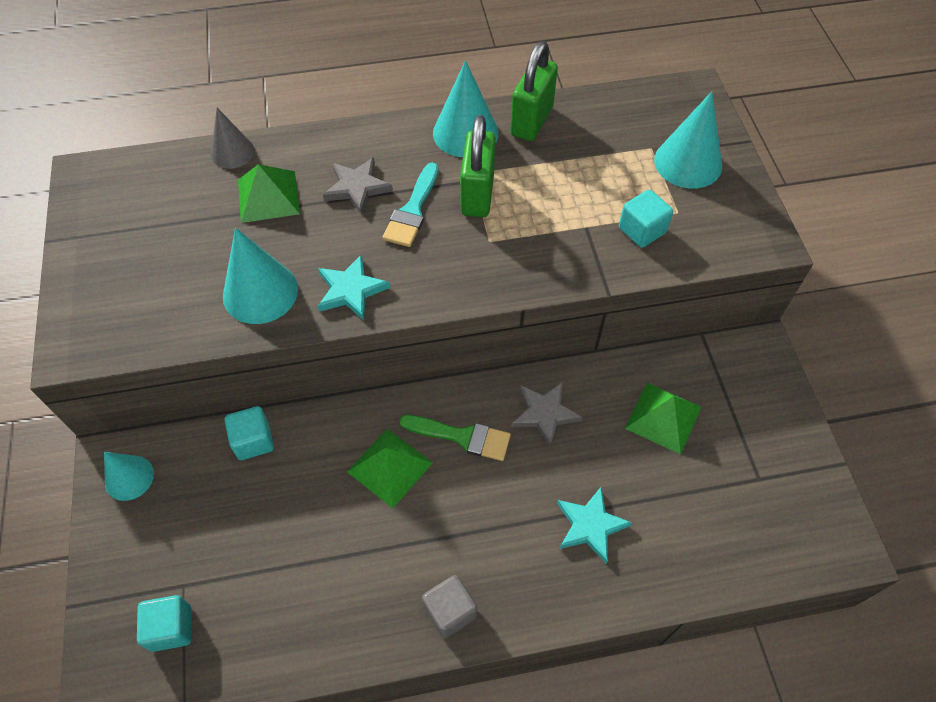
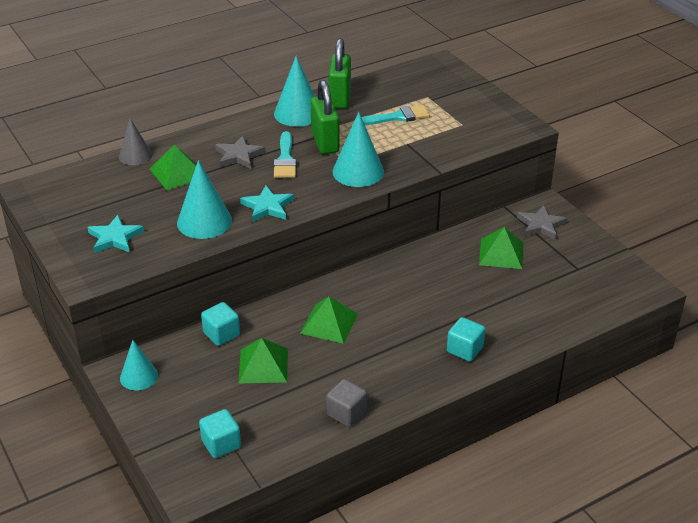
camera: 20 degrees left, 20 degrees down
green brush [399,415,511,461] -> none
grey cube [422,575,477,638] -> grey cube moved to [326,379,367,427]
grey star [511,381,583,447] -> grey star moved to [517,205,567,240]
turquoise star [557,487,632,563] -> turquoise star moved to [87,215,144,253]
turquoise cube [619,190,673,248] -> turquoise cube moved to [447,317,485,362]
turquoise cone [654,91,722,189] -> turquoise cone moved to [332,112,384,187]
none -> green pyramid [239,338,288,383]
none -> turquoise brush [361,105,430,125]

